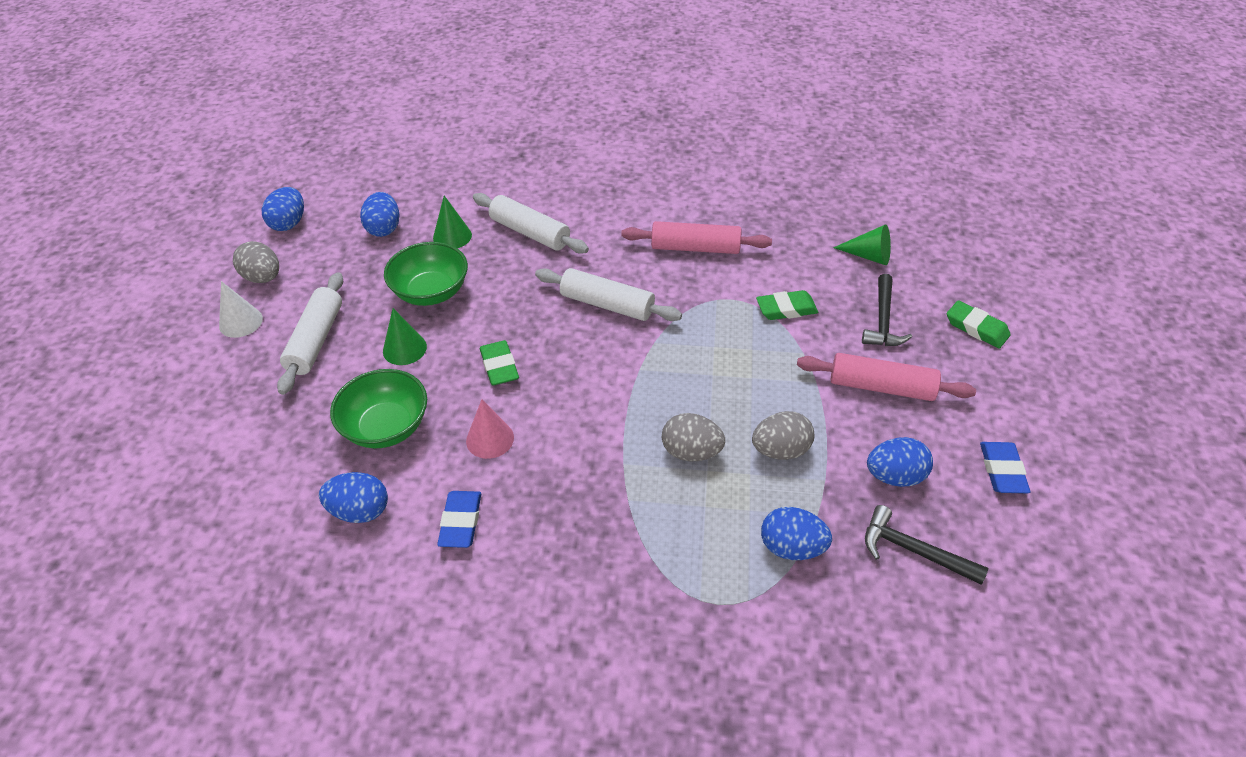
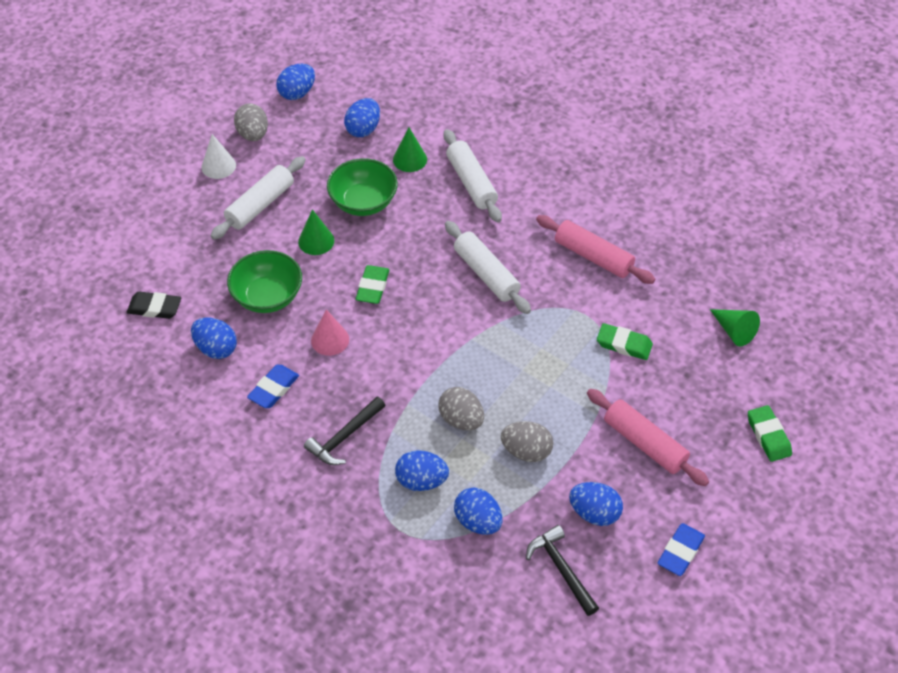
camera: 30 degrees right, 5 degrees up
black hammer [862,274,912,346] -> black hammer moved to [304,397,386,465]
none -> black eraser [127,292,181,319]
none -> blue egg [395,450,449,491]

